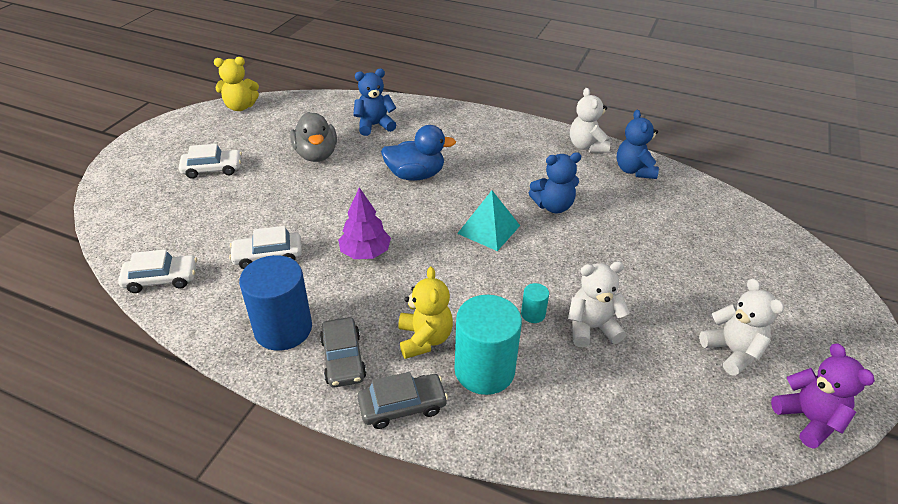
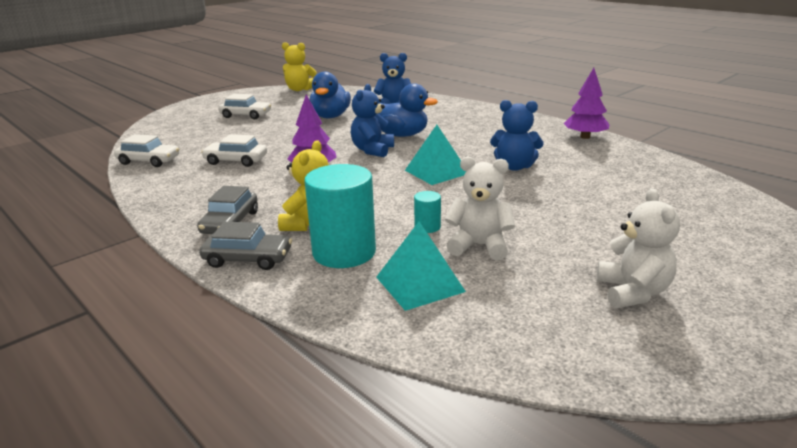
camera: 25 degrees right, 15 degrees down
blue cylinder [239,255,312,351] -> none
grey duck [290,112,337,162] -> blue duck [310,72,351,118]
white teddy bear [570,88,610,153] -> purple tree [564,68,609,139]
blue teddy bear [617,110,659,179] -> blue teddy bear moved to [351,84,394,157]
purple teddy bear [771,343,875,449] -> none
none -> turquoise pyramid [376,221,466,311]

